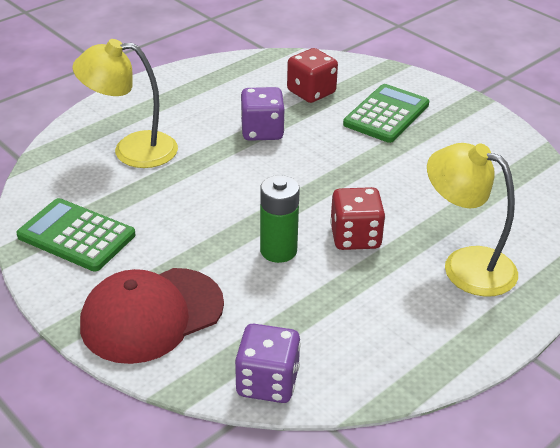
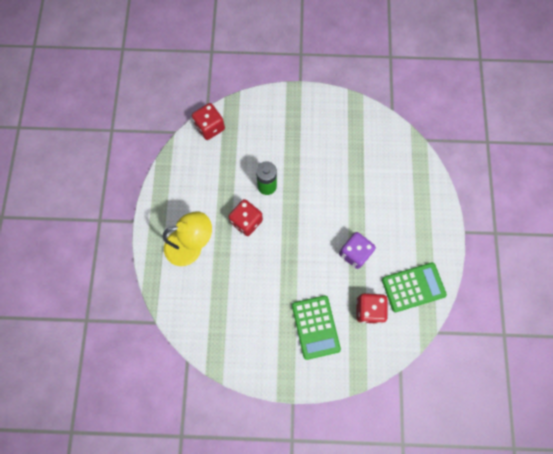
camera: 135 degrees right, 35 degrees up
green calculator [16,198,135,271] -> green calculator moved to [382,263,447,312]
yellow lamp [72,39,178,168] -> none
red cap [80,268,224,364] -> none
purple dice [235,324,301,403] -> red dice [192,103,225,140]

